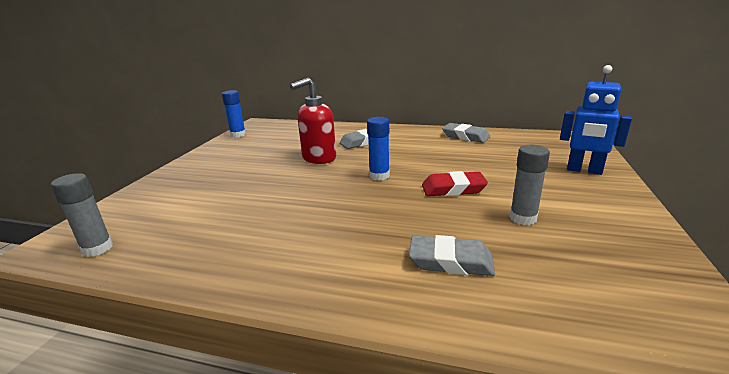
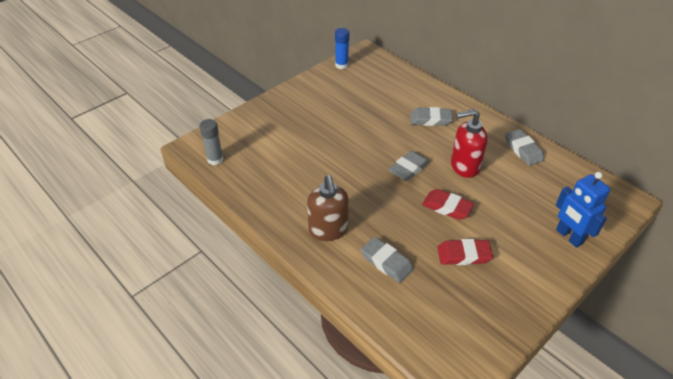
camera: 30 degrees right, 20 degrees up
red soap dispenser [290,77,336,164] -> red soap dispenser moved to [451,109,488,178]
blue glue stick [367,117,390,180] -> grey eraser [388,151,429,181]
grey glue stick [510,145,550,225] -> red eraser [437,239,493,265]
none -> brown soap dispenser [307,175,349,241]

